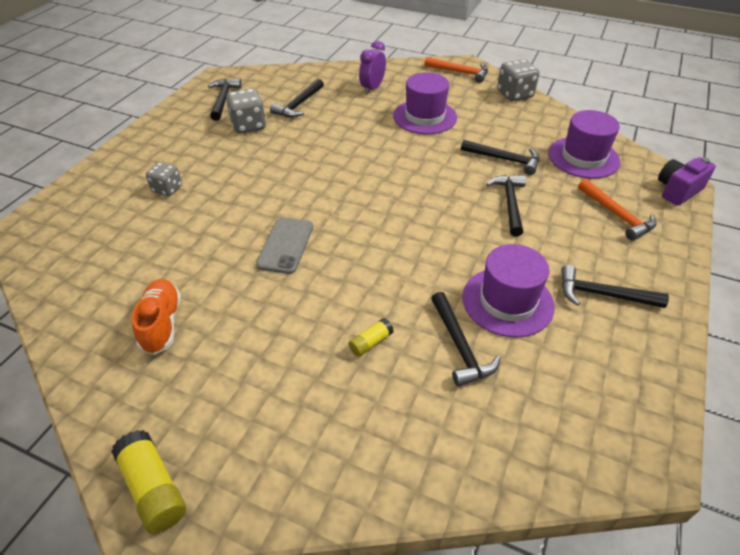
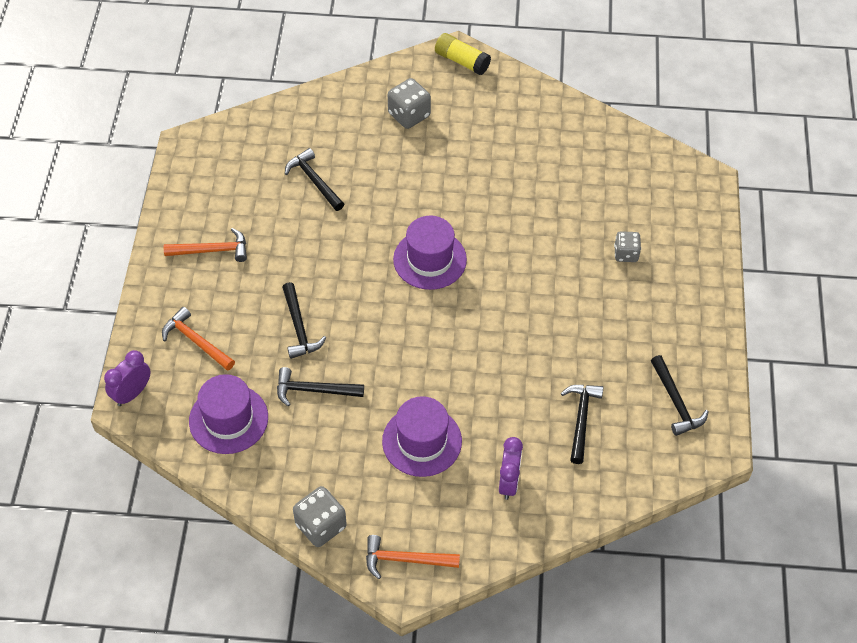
camera: 160 degrees right, 10 degrees up
orange shoe [132,279,181,355] -> none
grey dice [226,88,266,134] -> grey dice moved to [388,78,431,129]
grey phone [256,217,313,274] -> none
yellow glue stick [348,318,394,357] -> none
purple hat [462,244,555,338] -> purple hat moved to [393,216,467,290]
black hammer [561,265,669,308] -> orange hammer [164,228,247,262]
purple camera [658,157,716,206] -> purple clock [104,350,150,406]

